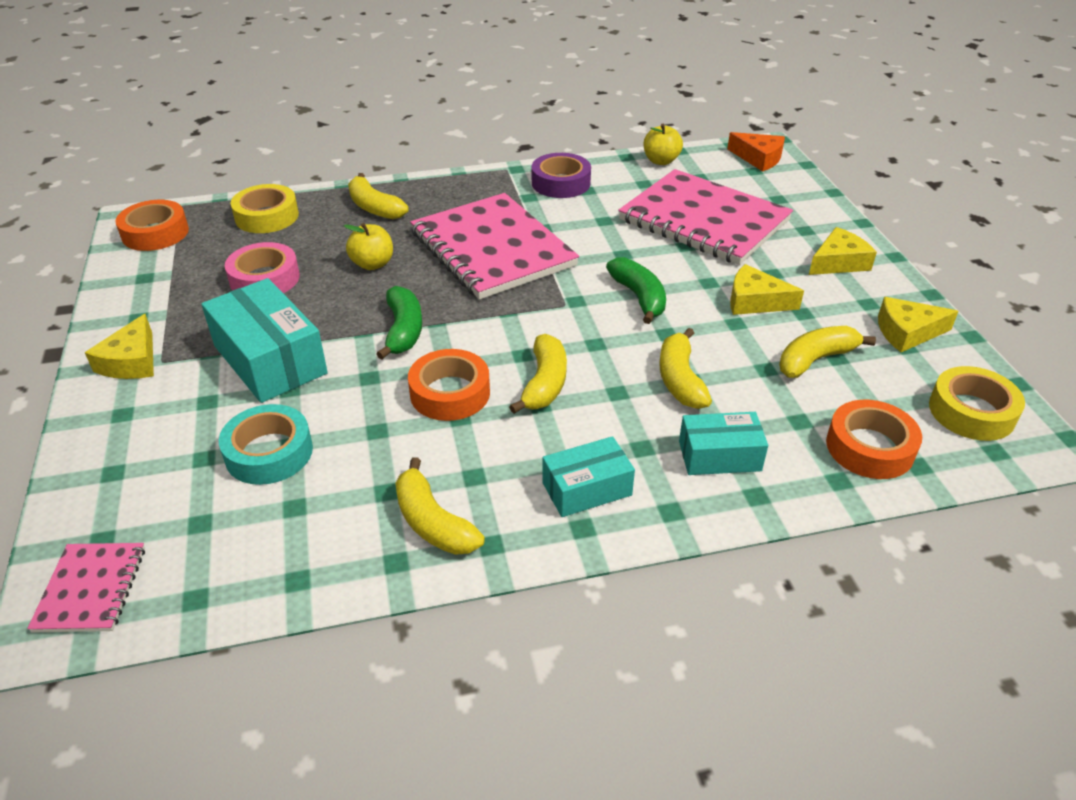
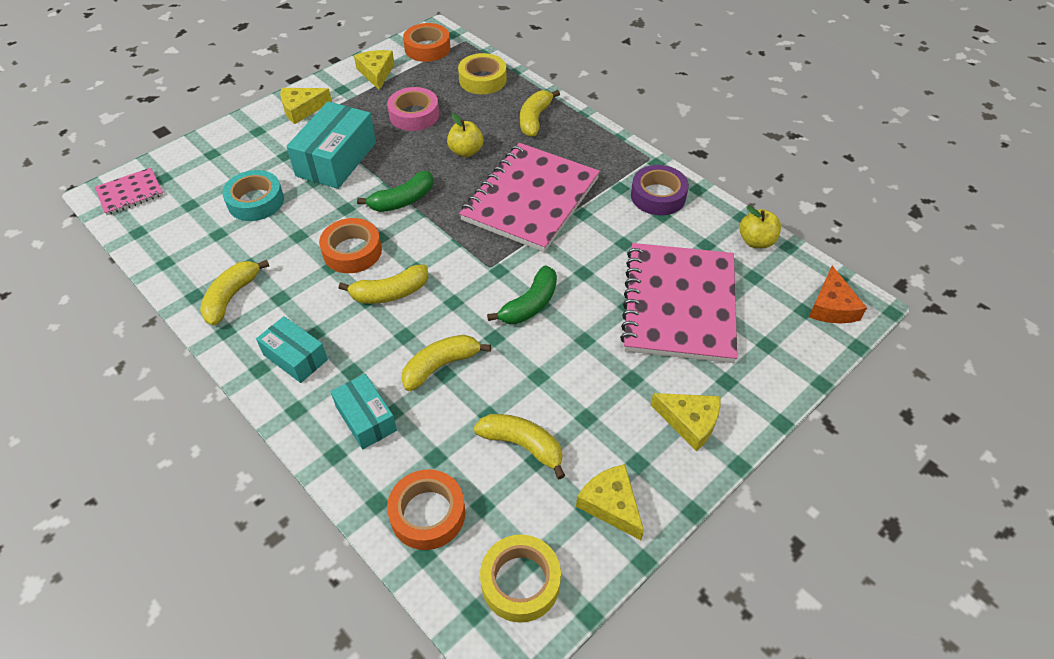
camera: 60 degrees right, 10 degrees up
yellow cheese [730,264,804,315] -> yellow cheese moved to [354,50,394,91]

